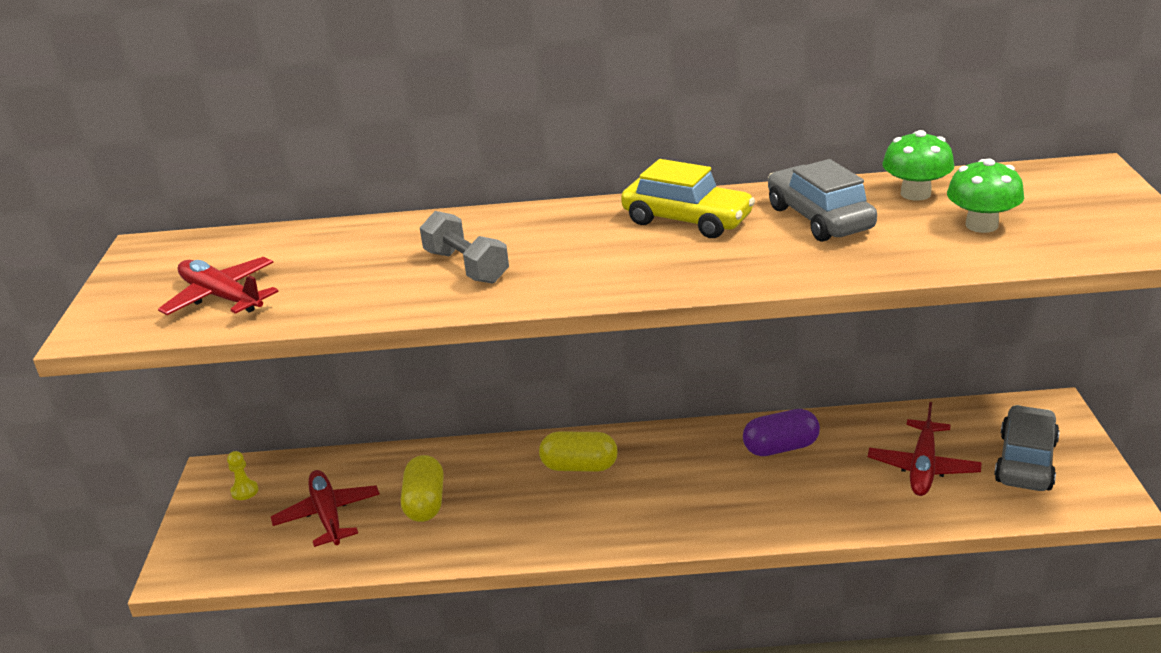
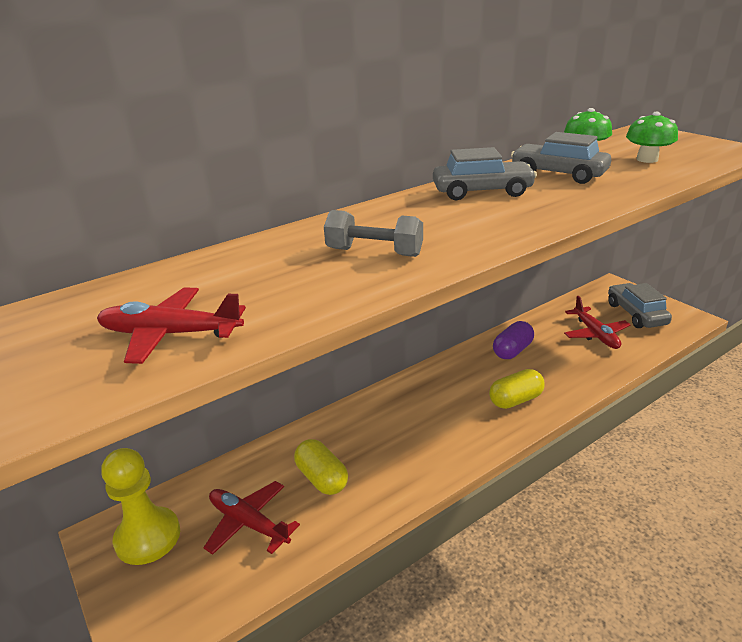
camera: 35 degrees left, 0 degrees up
yellow pawn [227,451,258,500] -> yellow pawn [101,448,180,565], size x2.41
yellow capsule [539,432,618,472] -> yellow capsule moved to [489,369,545,409]
yellow car [621,159,755,238] -> grey car [433,147,537,200]

